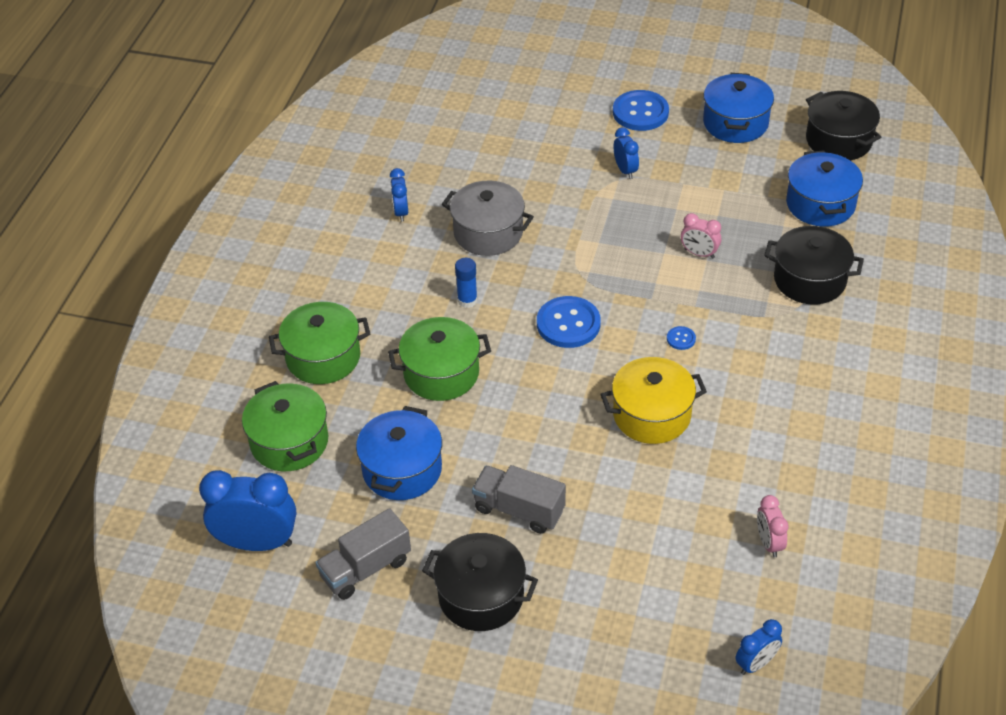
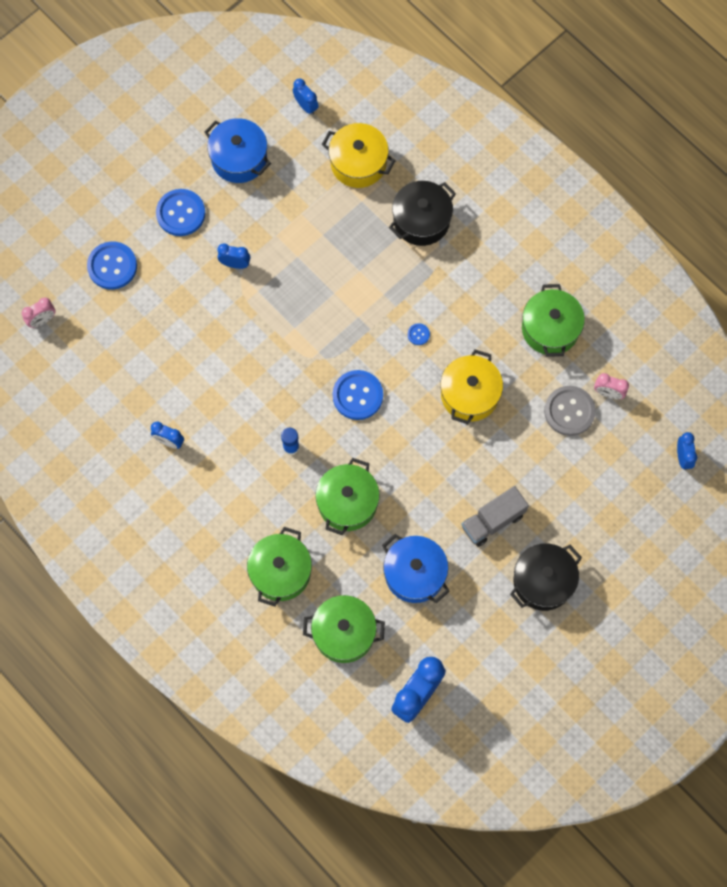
camera: 60 degrees left, 25 degrees up
grey truck [315,508,411,600] -> none
grey pot [442,180,534,256] -> none
pink clock [681,213,721,259] -> pink clock moved to [22,297,56,328]
blue pot [786,150,863,227] -> yellow pot [322,123,396,188]
black pot [806,91,881,161] -> blue clock [293,78,319,115]
none -> blue button [87,241,137,290]
none -> green pot [522,284,585,357]
none -> grey button [544,386,596,436]

